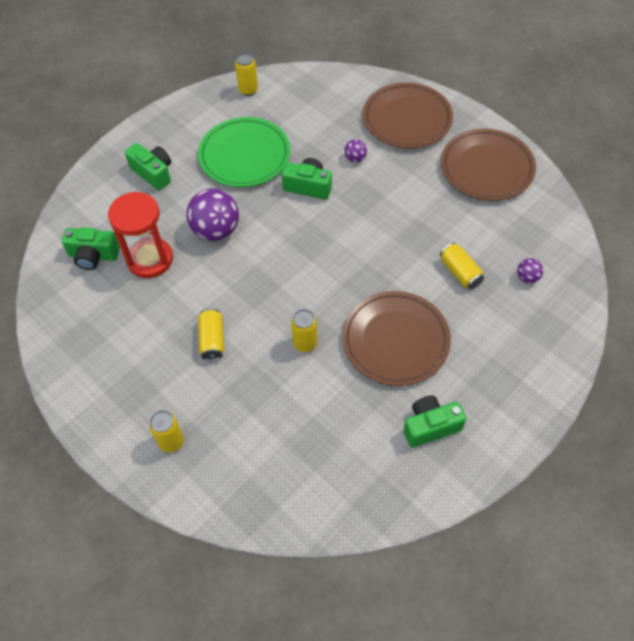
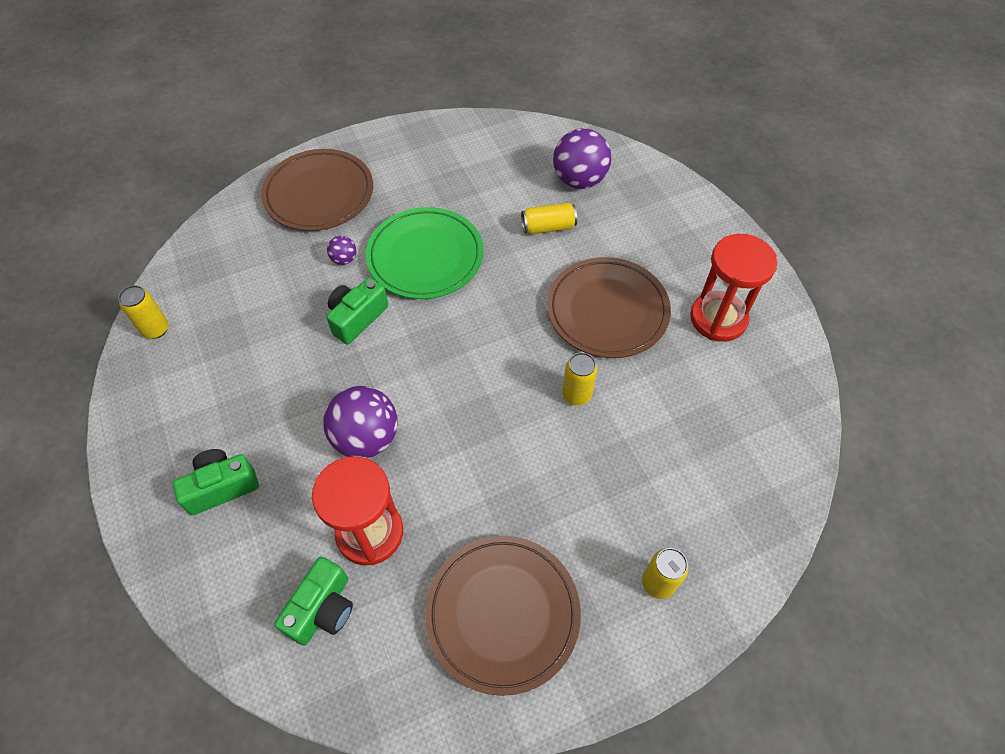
camera: 70 degrees left, 0 degrees up
green plate [198,117,290,187] -> green plate moved to [366,207,484,299]
yellow can [198,308,224,361] -> none
green camera [403,395,466,447] -> red hourglass [690,234,777,342]
brown plate [441,129,536,201] -> brown plate moved to [425,536,581,696]
purple ball [517,258,543,283] -> purple ball [553,128,611,189], size x2.13

